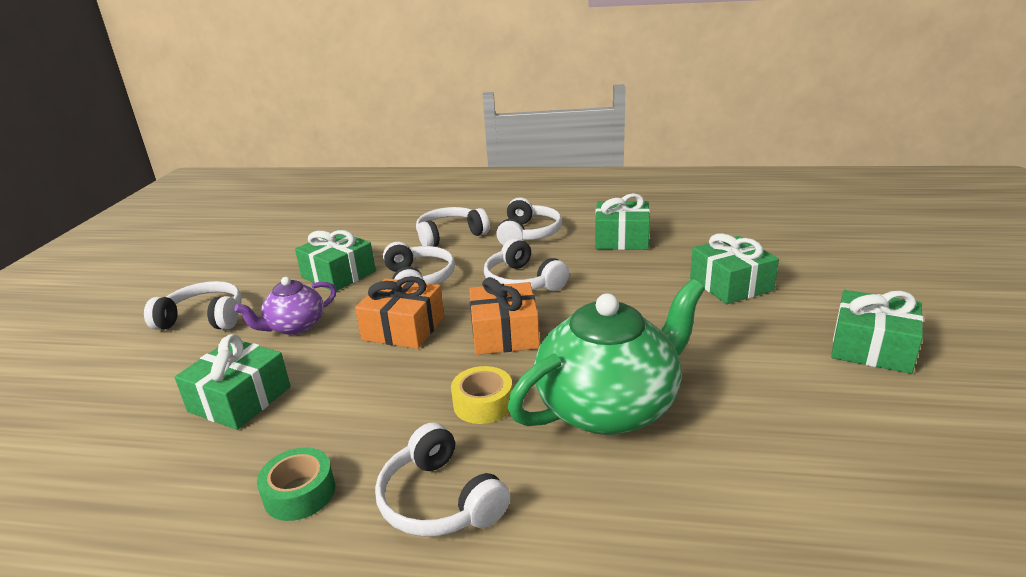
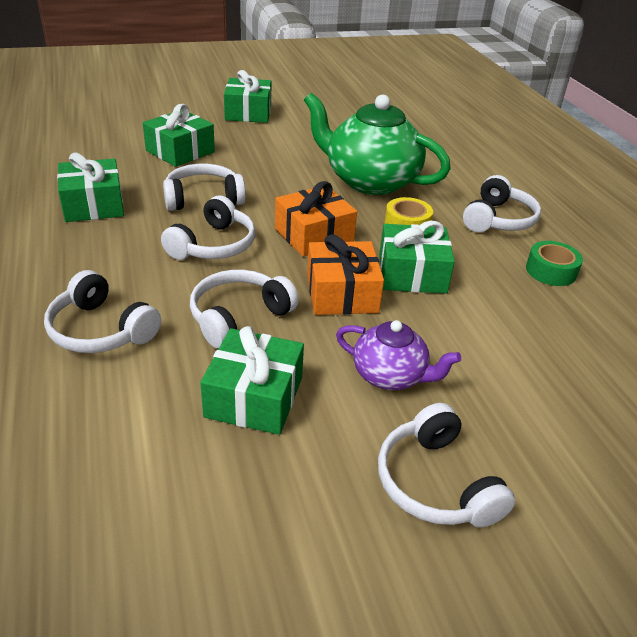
camera: 120 degrees left, 10 degrees up
green gift [175,334,291,430] -> green gift moved to [379,221,455,294]
white headphones [496,197,562,245] -> white headphones moved to [163,164,246,211]

